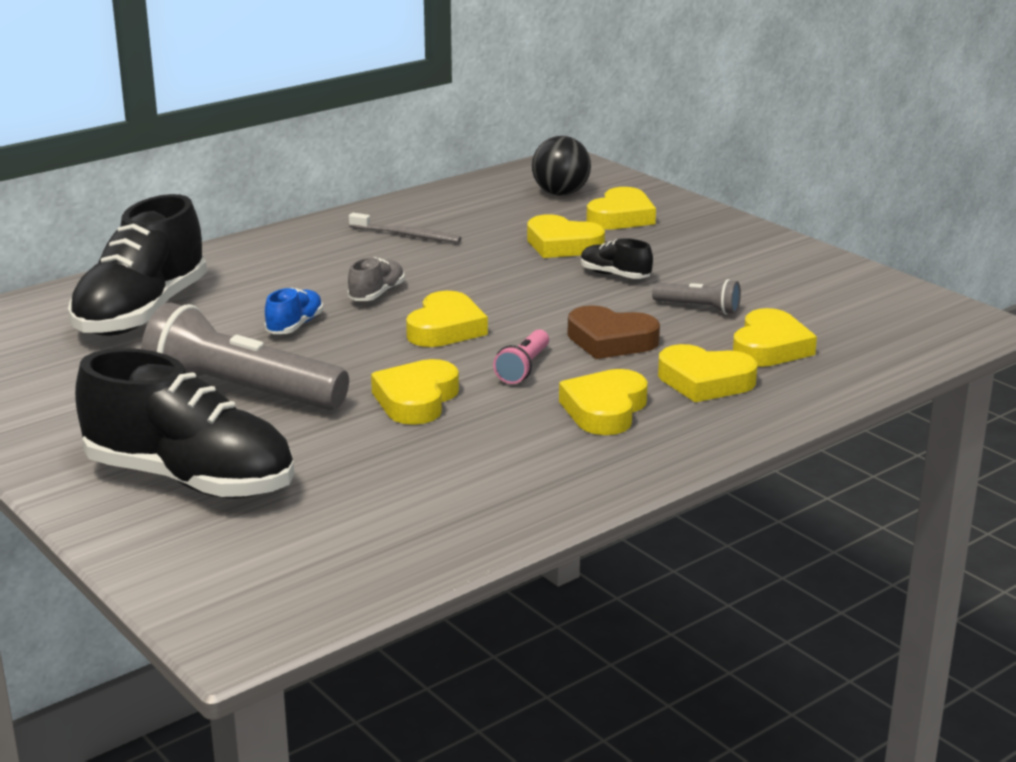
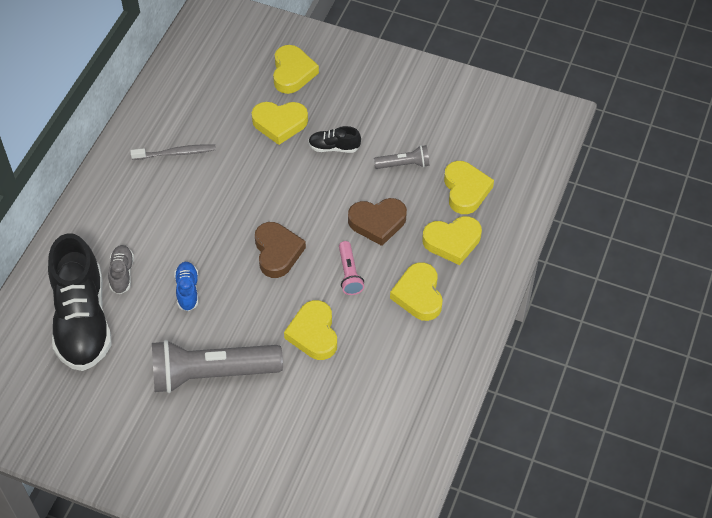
camera: 30 degrees left, 30 degrees up
black shoe [75,348,294,499] -> none
grey shoe [348,257,405,301] -> grey shoe moved to [108,245,134,294]
yellow heart [406,291,488,347] -> brown heart [255,222,306,278]
black ball [532,136,591,196] -> none

